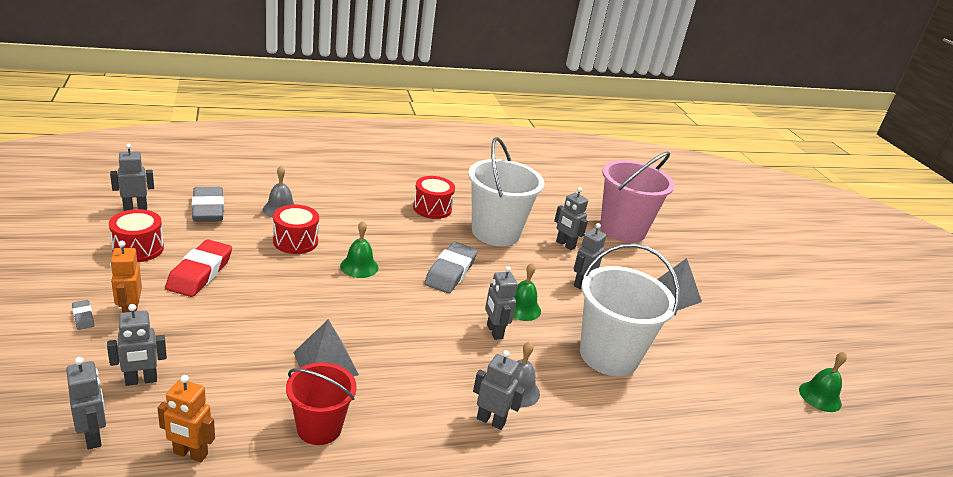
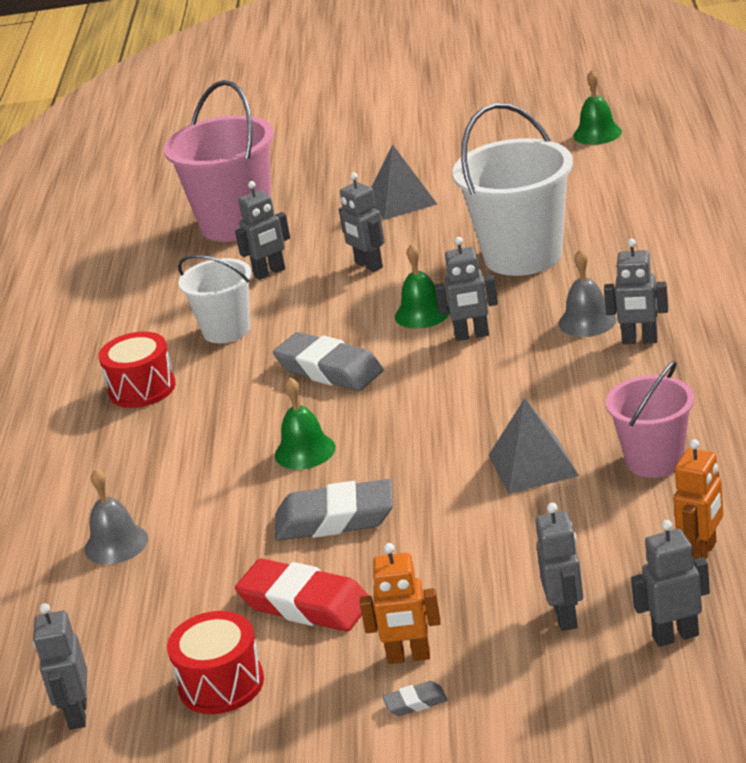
camera: 65 degrees left, 0 degrees up
grey eraser [191,187,224,222] -> grey eraser moved to [275,479,393,541]
red drum [273,205,319,254] -> none
red bucket [286,363,357,445] -> pink bucket [606,361,694,478]
white bucket [468,137,544,246] -> white bucket [178,255,251,343], size x0.60
grey robot [473,350,525,430] -> grey robot turned 120 degrees counterclockwise [604,239,668,344]

